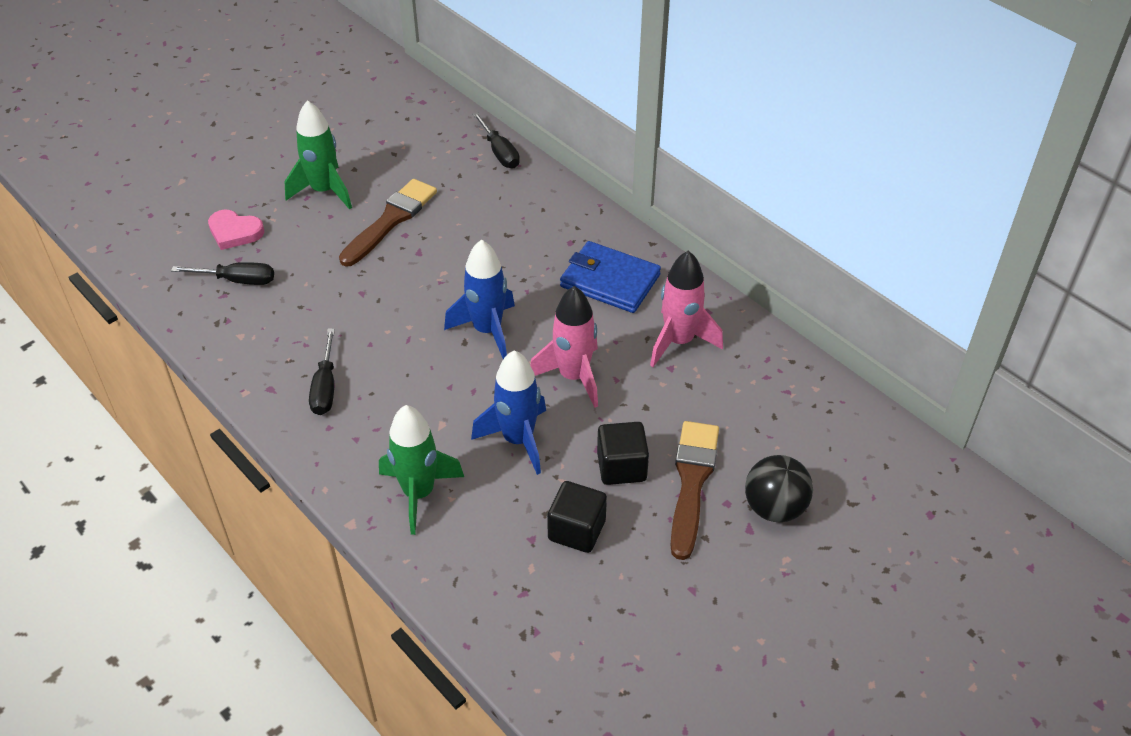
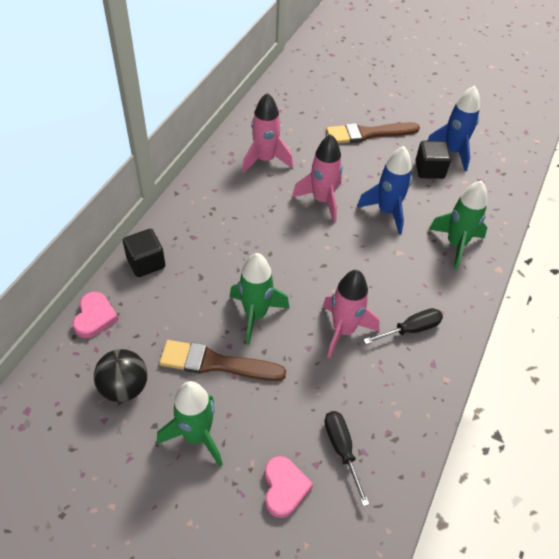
camera: 115 degrees left, 5 degrees up
blue rocket [444,239,515,359] -> blue rocket moved to [427,85,480,171]
black screwdriver [473,112,520,168] -> pink heart [72,292,119,338]
blue wallet [560,241,661,313] -> none
black cube [597,422,649,485] -> black cube moved to [123,229,165,277]
black ball [745,455,813,522] -> black ball moved to [94,349,147,402]
none -> green rocket [230,253,289,345]
none -> pink rocket [323,270,380,358]

